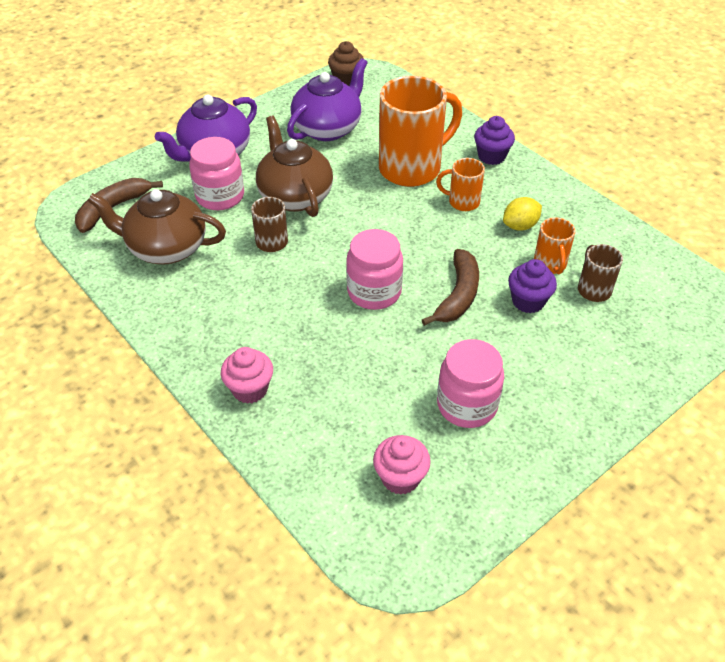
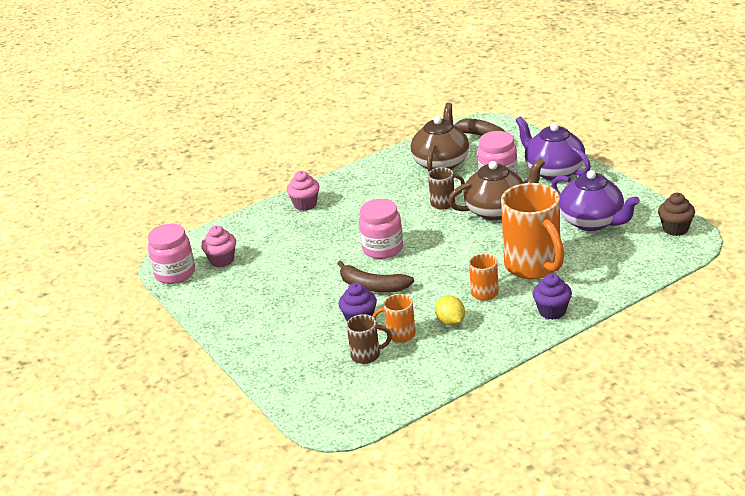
camera: 100 degrees right, 15 degrees down
pink jar [437,339,504,428] -> pink jar moved to [148,224,195,284]

